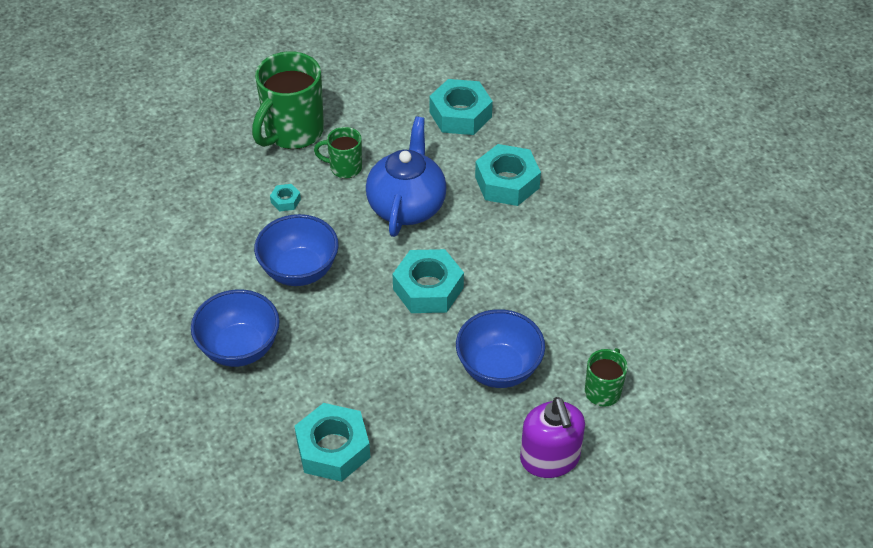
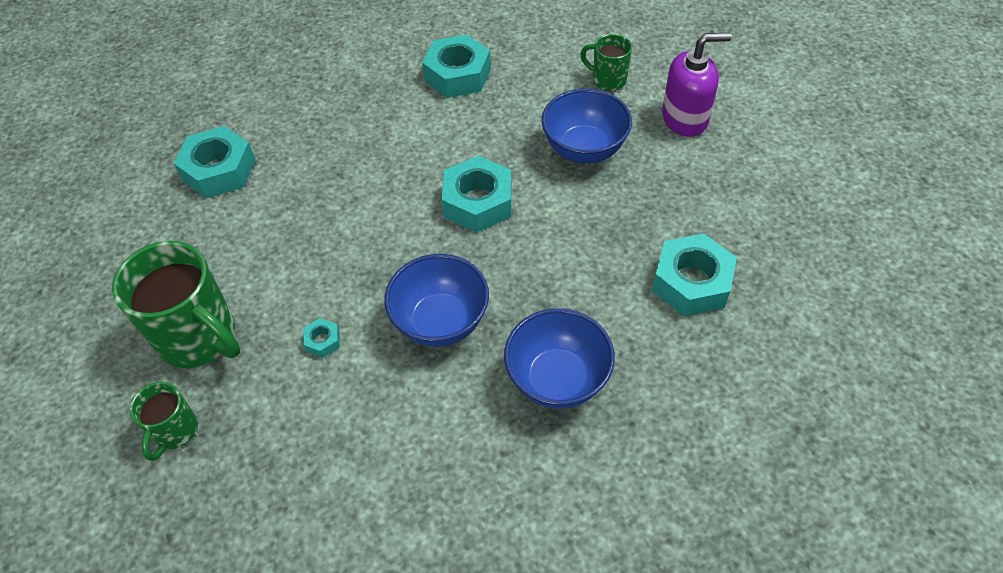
camera: 85 degrees left, 5 degrees up
green mug [314,127,362,178] -> green mug moved to [130,382,198,461]
blue teapot [366,117,447,237] -> none
turquoise nut [475,144,541,206] -> turquoise nut moved to [422,34,491,98]

